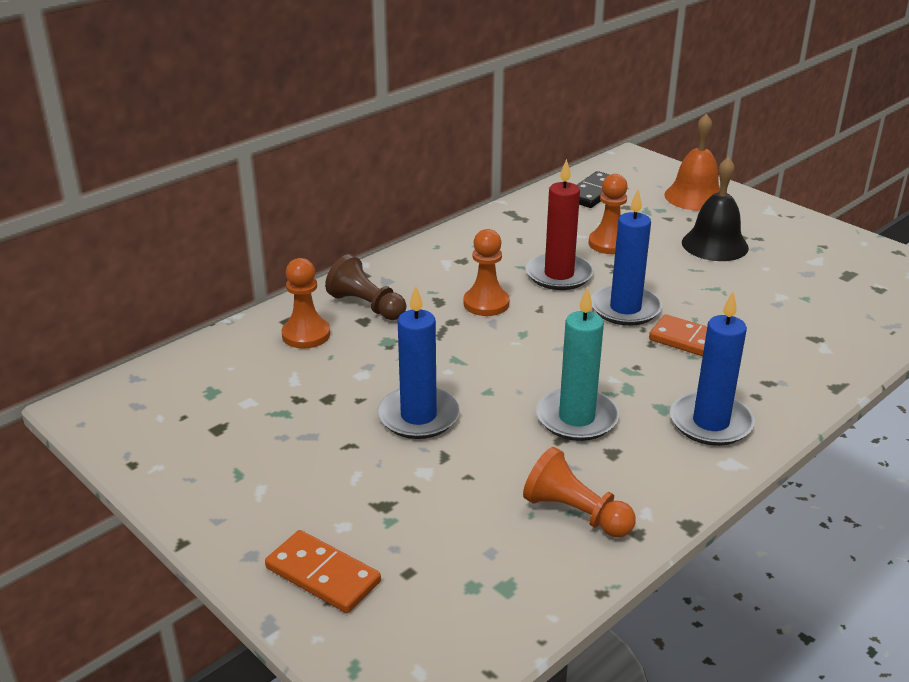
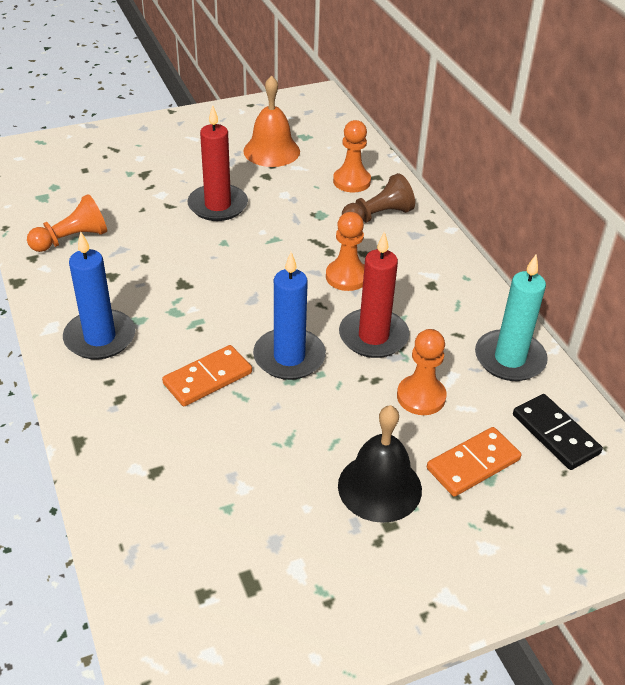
camera: 110 degrees right, 10 degrees up
orange domino [265,530,381,613] -> orange domino moved to [427,427,521,497]
blue candle [377,286,460,439] -> red candle [187,105,248,221]
turquoise candle [536,287,619,441] -> turquoise candle moved to [475,255,548,381]
orange bell [664,113,720,211] -> orange bell moved to [243,75,300,167]

